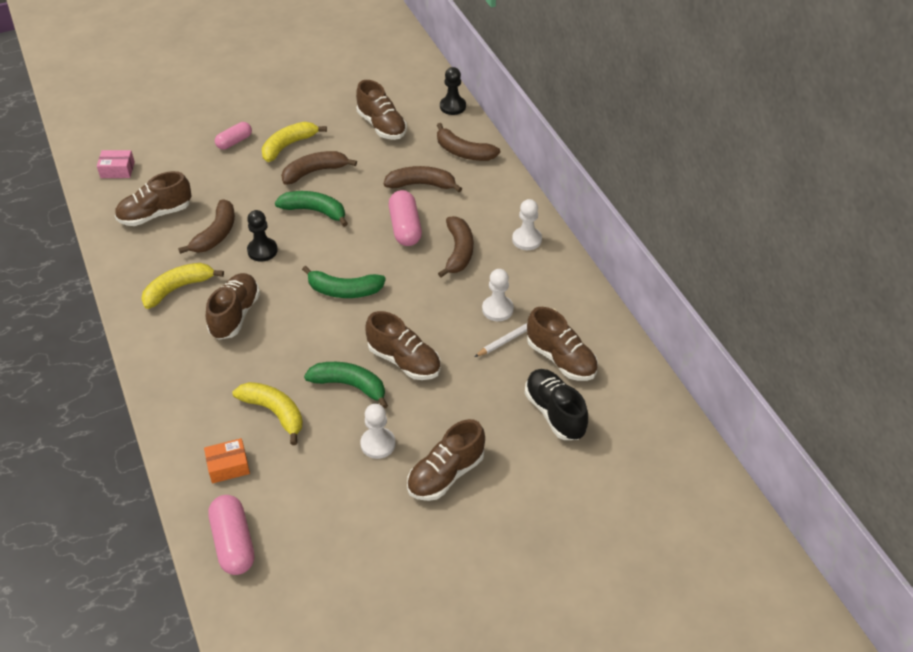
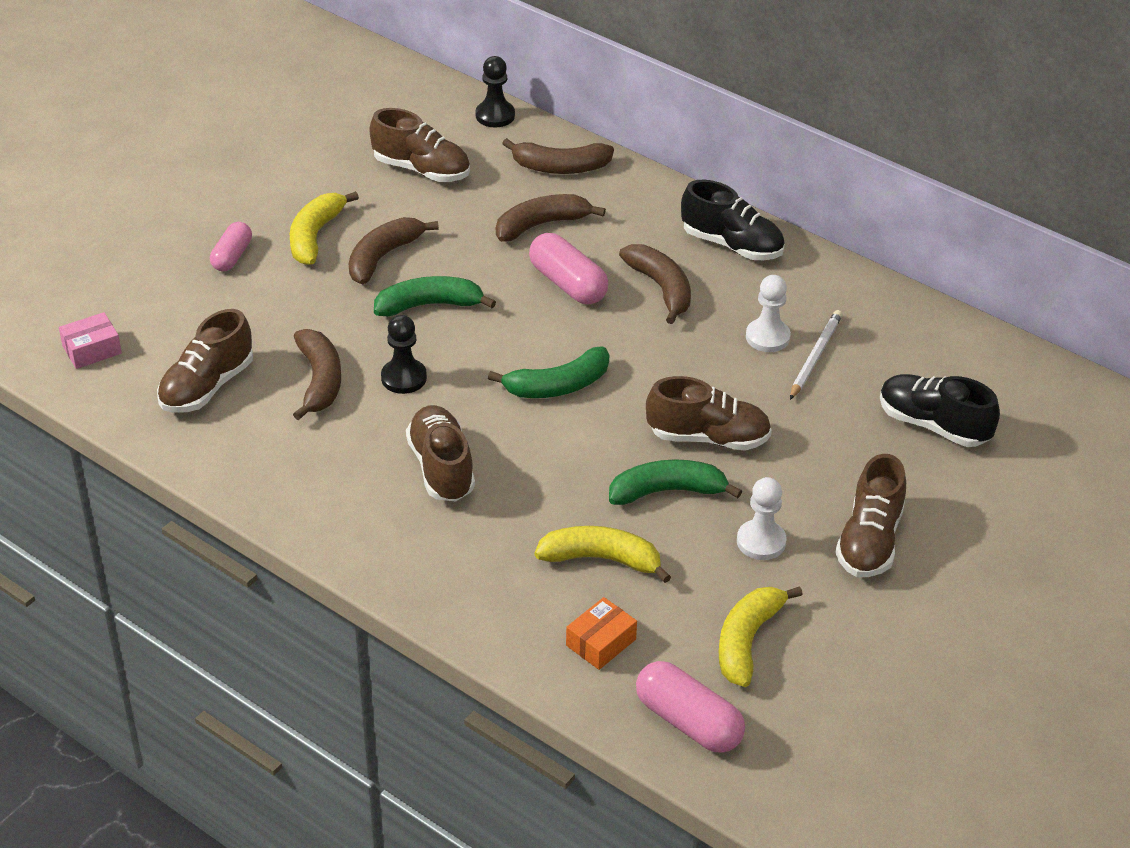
camera: 30 degrees left, 5 degrees down
yellow banana [141,263,224,309] -> yellow banana moved to [719,586,803,687]
white pawn [512,199,542,250] -> black shoe [681,180,785,260]
brown shoe [527,307,598,381] -> none

